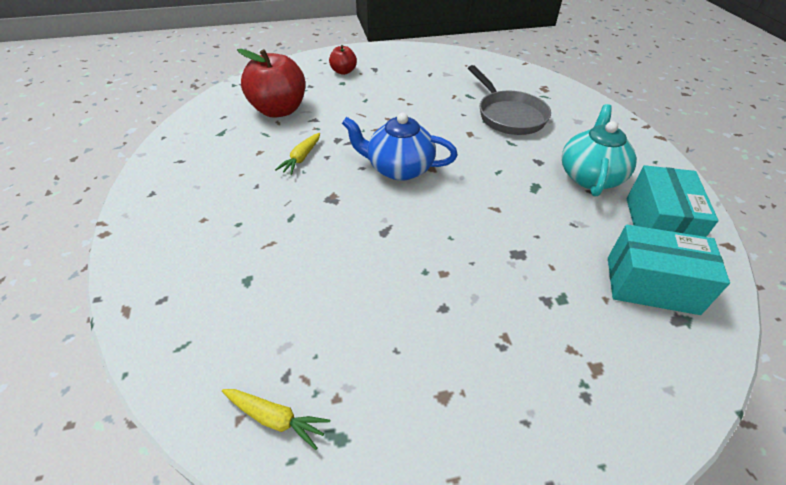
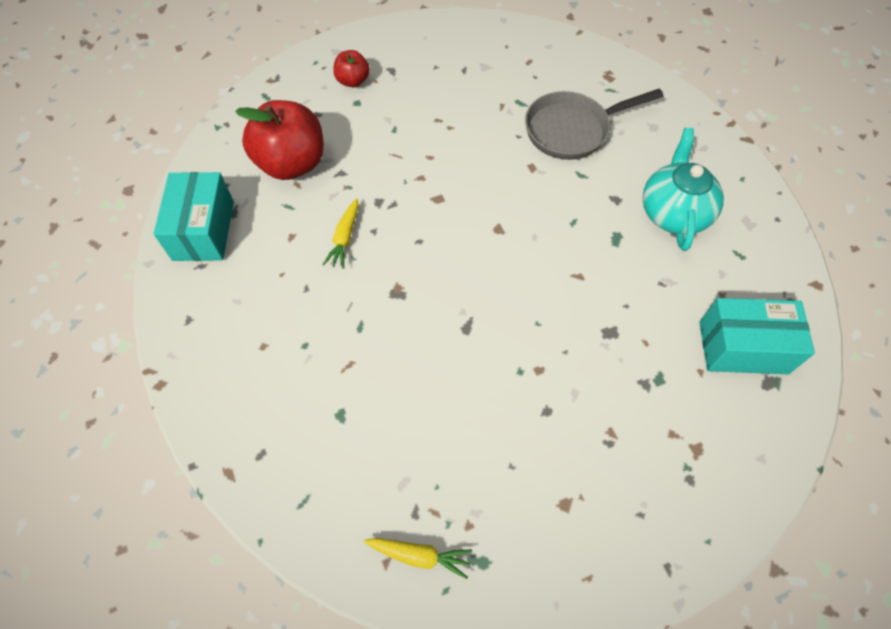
camera: 10 degrees left, 15 degrees up
blue teapot [342,113,458,181] -> none
grey pan [468,65,551,135] -> grey pan turned 105 degrees clockwise [525,89,663,160]
turquoise box [627,165,719,237] -> turquoise box moved to [153,172,234,261]

